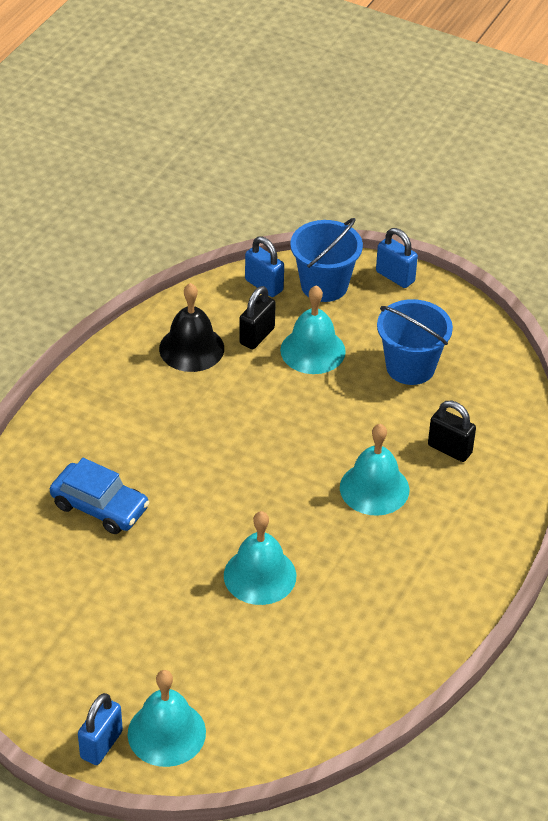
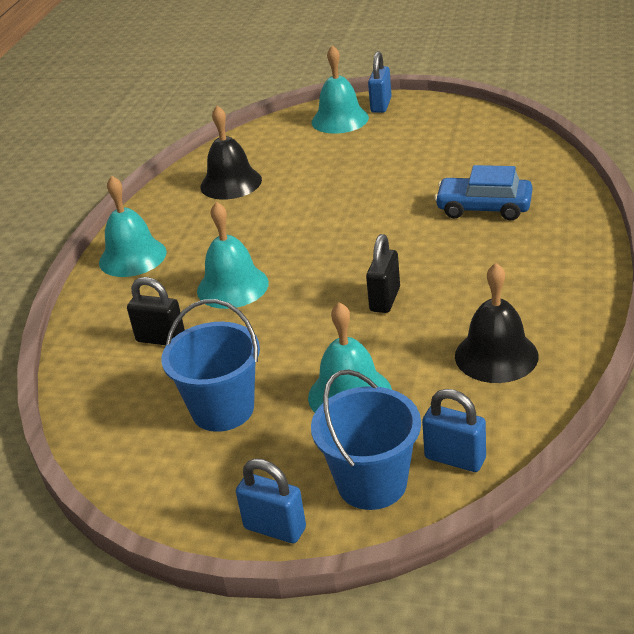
camera: 170 degrees right, 10 degrees down
turquoise bell [224,511,296,605] -> turquoise bell moved to [99,176,167,277]
black padlock [239,286,276,349] -> black padlock moved to [366,234,400,313]
none -> black bell [200,106,262,200]

